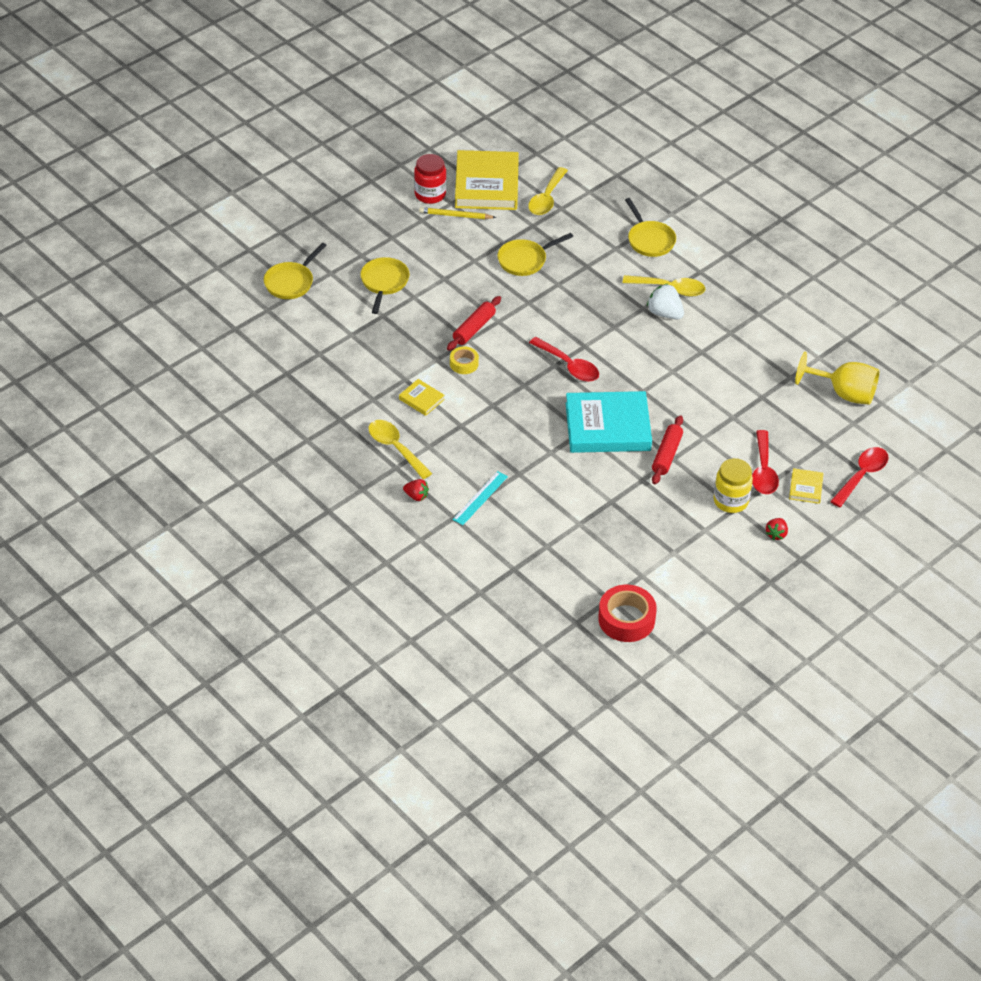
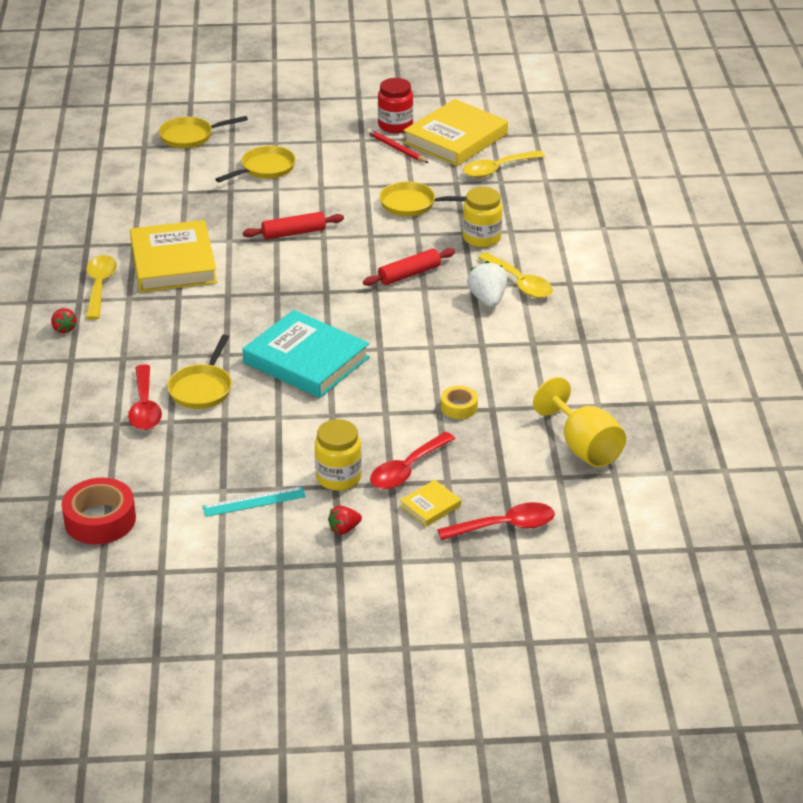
camera: 40 degrees right, 10 degrees down
yellow book [399,379,445,416] -> yellow book [130,220,217,292], size x2.27
yellow pencil [419,207,496,219] -> red pencil [367,128,429,163]
yellow tape [450,346,479,374] -> yellow tape moved to [441,386,478,419]
turquoise ruler [452,471,508,525] -> turquoise ruler moved to [202,486,306,517]
red spoon [529,337,599,382] -> red spoon moved to [128,364,162,430]
yellow pan [625,198,676,257] -> yellow pan moved to [167,335,232,409]
red rolling pin [652,415,683,484] -> red rolling pin moved to [363,248,455,286]
none -> yellow jar [463,187,502,247]

